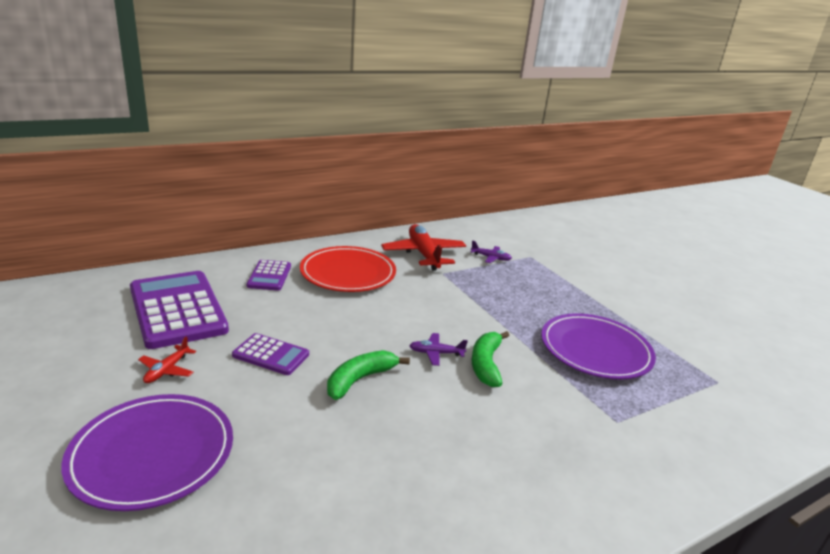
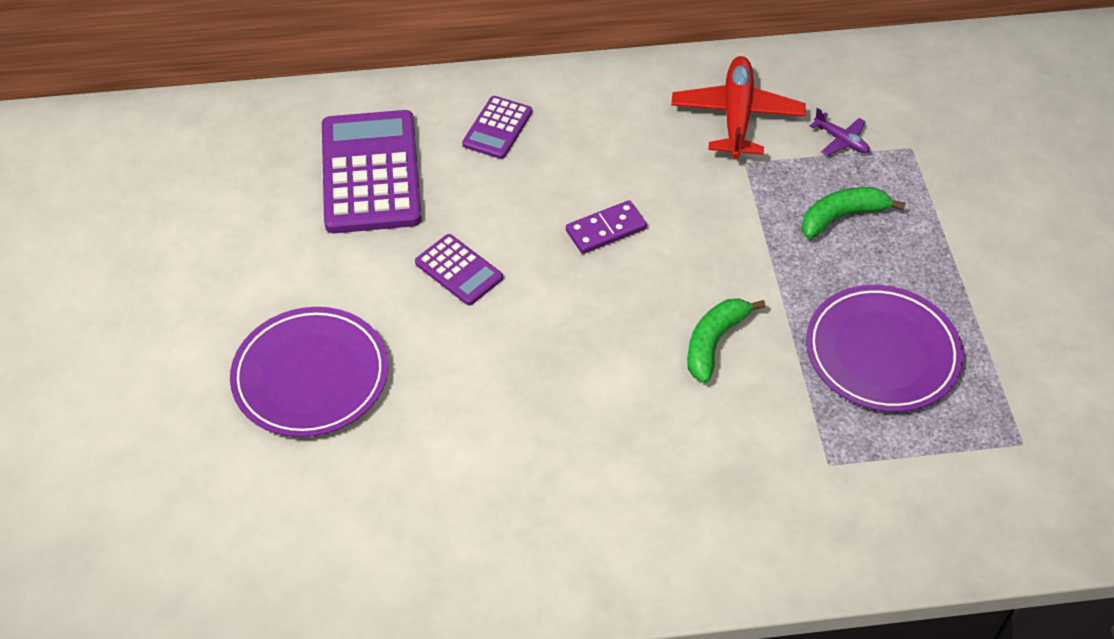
camera: 25 degrees right, 25 degrees up
red plane [138,336,196,383] -> none
red plate [300,246,396,292] -> none
green banana [327,350,410,400] -> green banana moved to [801,187,905,239]
purple plane [409,333,468,366] -> none
none -> purple domino [566,200,647,254]

